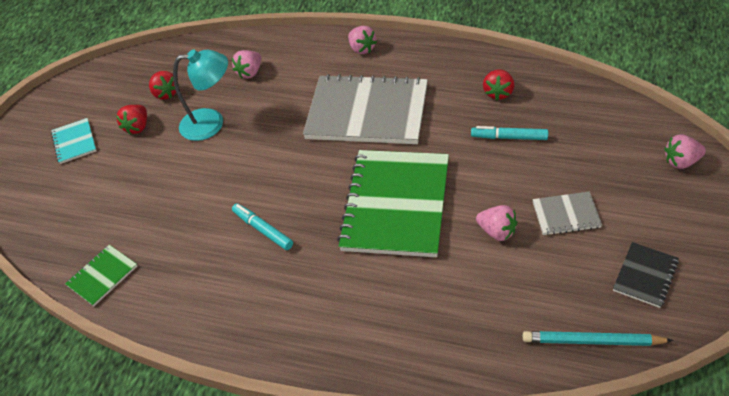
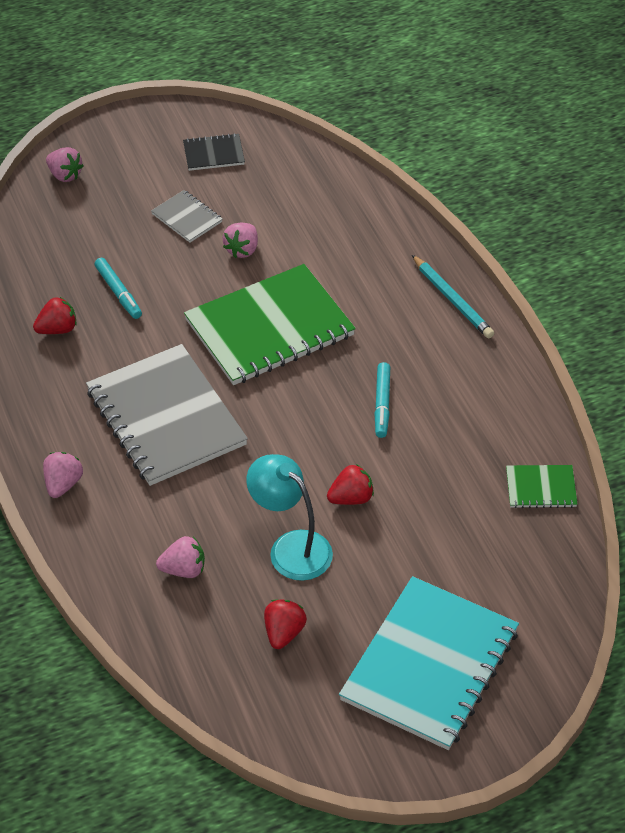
camera: 135 degrees left, 0 degrees up
turquoise notebook [51,118,97,164] -> turquoise notebook [339,576,519,750], size x2.23
red strawberry [116,105,147,135] -> red strawberry moved to [327,464,374,505]
pink strawberry [476,205,518,241] -> pink strawberry turned 150 degrees counterclockwise [223,223,258,258]
turquoise pencil [523,331,673,346] -> turquoise pencil moved to [412,255,494,338]

